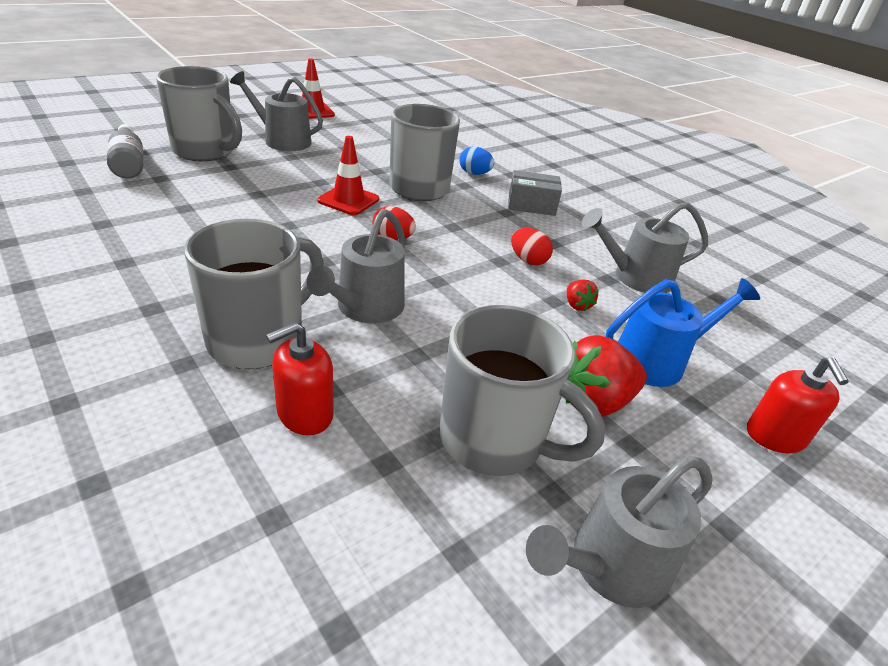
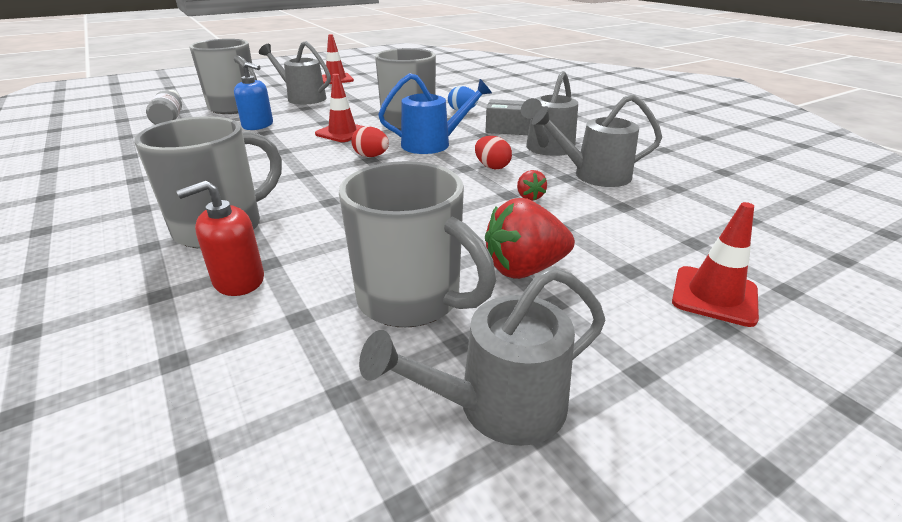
camera: 10 degrees right, 5 degrees down
grey watering can [307,209,405,323] -> grey watering can moved to [521,71,578,156]
blue watering can [606,278,760,387] -> blue watering can moved to [378,73,492,154]
red soap dispenser [747,357,849,453] -> red traffic cone [672,202,759,327]
none -> blue soap dispenser [234,62,273,130]

